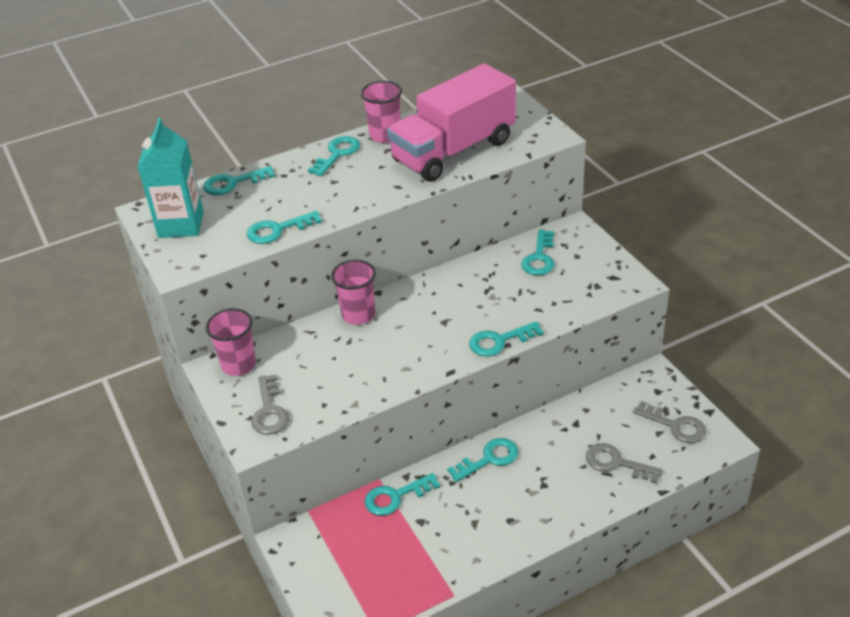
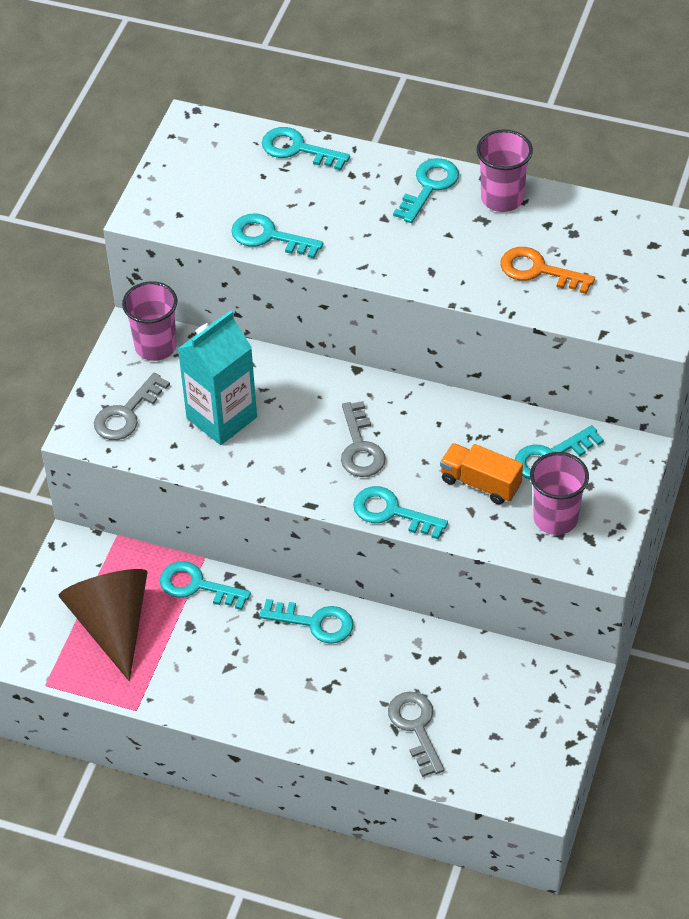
camera: 45 degrees right, 10 degrees up
turquoise carton [138,118,204,238] -> turquoise carton moved to [178,310,257,445]
turquoise key [308,136,360,176] -> turquoise key turned 45 degrees counterclockwise [393,158,459,223]
pink cup [331,260,376,325] -> pink cup moved to [530,452,589,535]
pink truck [387,64,516,182] -> orange key [500,247,595,294]
grey key [633,401,706,443] -> grey key moved to [341,401,386,477]
none -> brown cone [59,569,148,681]
none -> orange truck [440,443,523,504]

